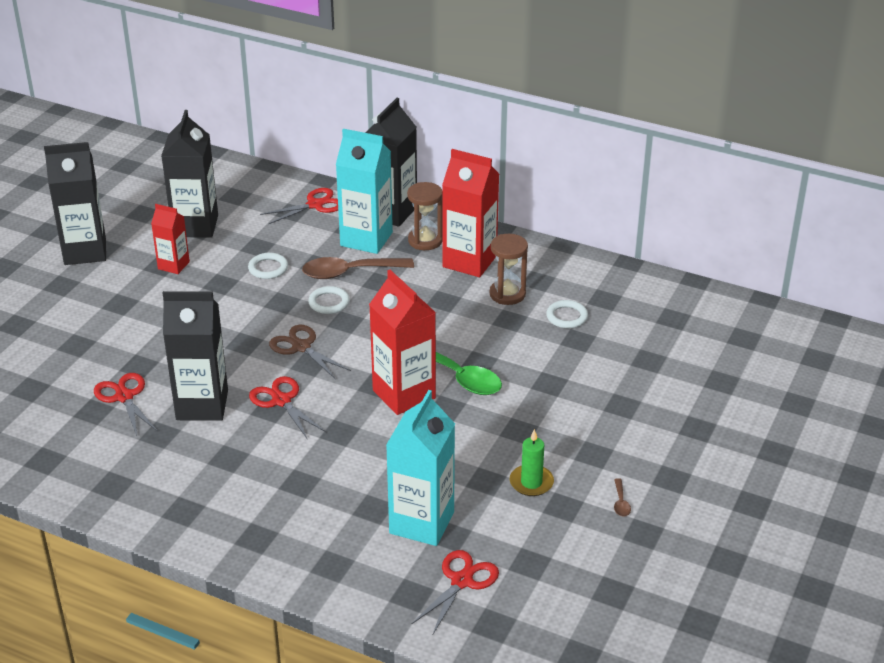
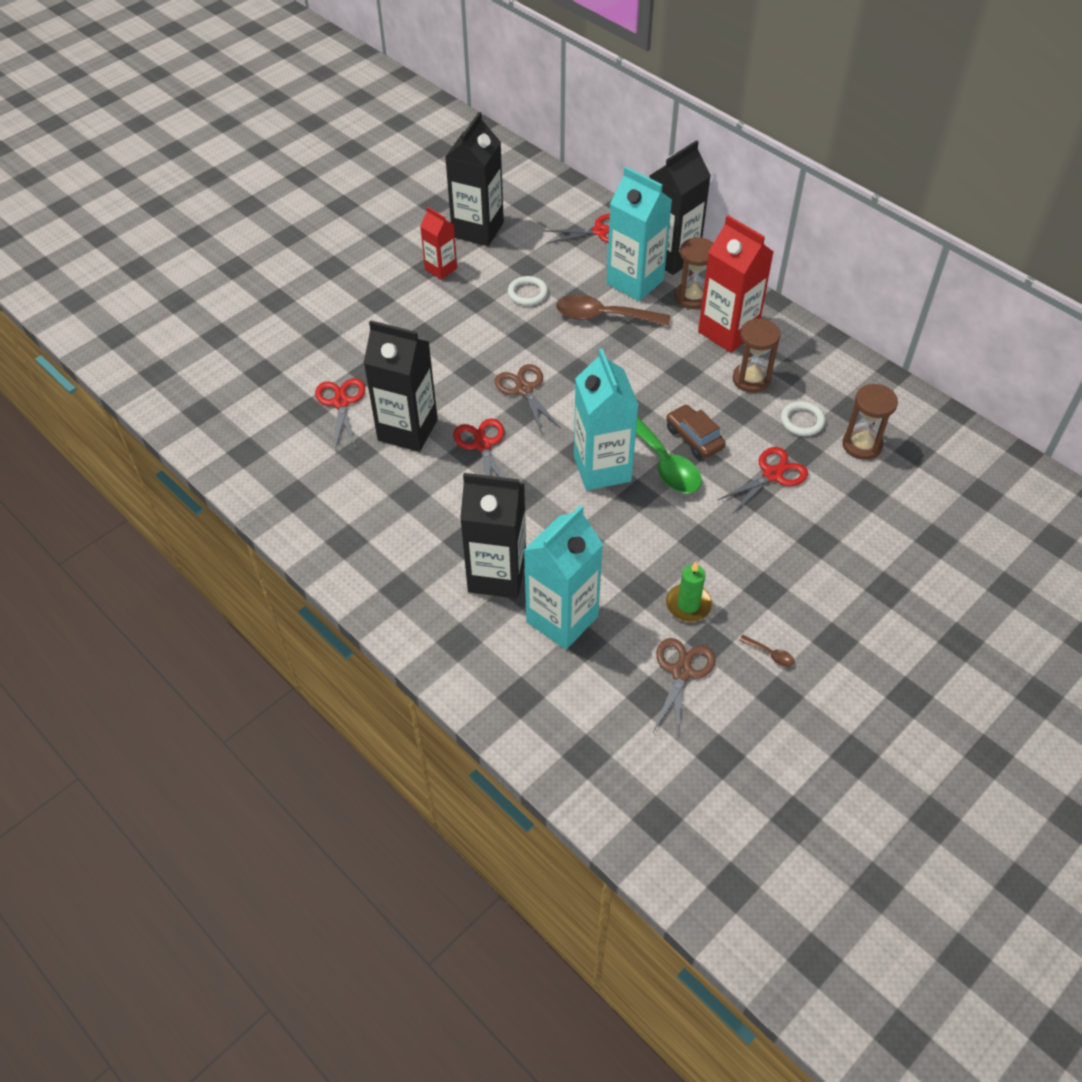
camera: 20 degrees right, 15 degrees up
black carton [44,142,106,265] -> black carton moved to [460,473,526,599]
white ring [308,286,350,314] -> none
red carton [369,270,436,415] -> turquoise carton [574,349,639,491]
red scissors [412,550,499,634] -> red scissors moved to [718,447,808,514]
brown spoon [614,478,631,517] -> brown spoon turned 75 degrees counterclockwise [739,635,795,667]
none -> brown scissors [653,638,716,736]
none -> brown car [666,404,725,459]
none -> brown hourglass [842,384,898,460]

